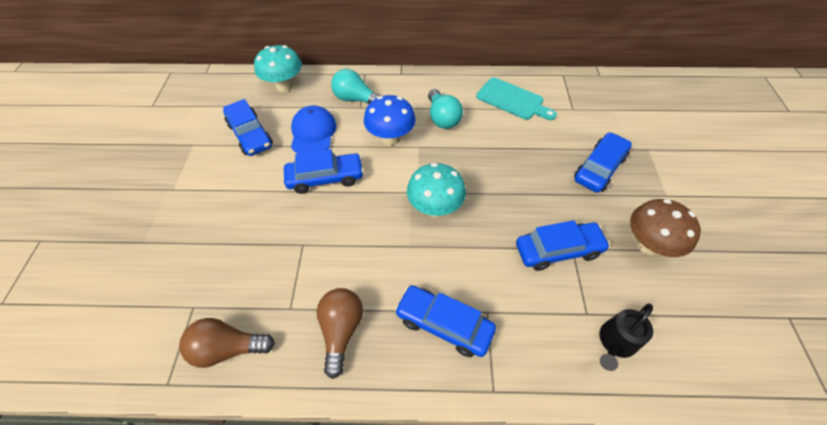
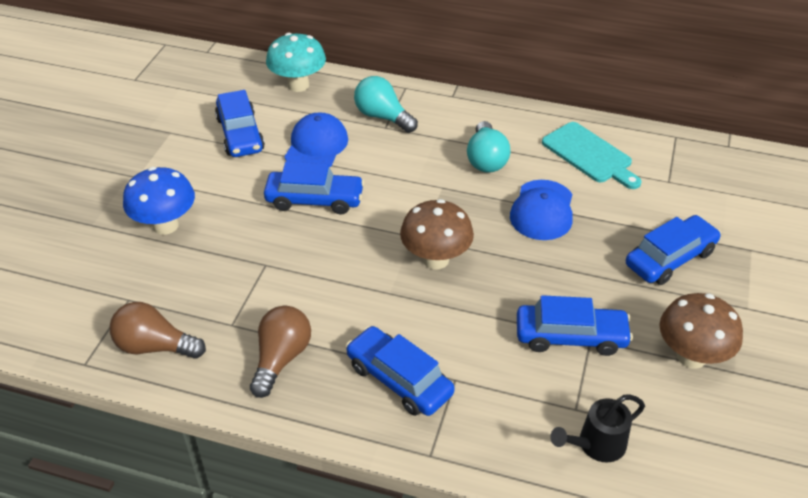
camera: 15 degrees right, 10 degrees down
blue mushroom [364,95,416,145] -> blue mushroom moved to [123,167,195,235]
turquoise mushroom [407,163,466,217] -> brown mushroom [400,199,474,270]
none -> blue cap [510,180,573,240]

